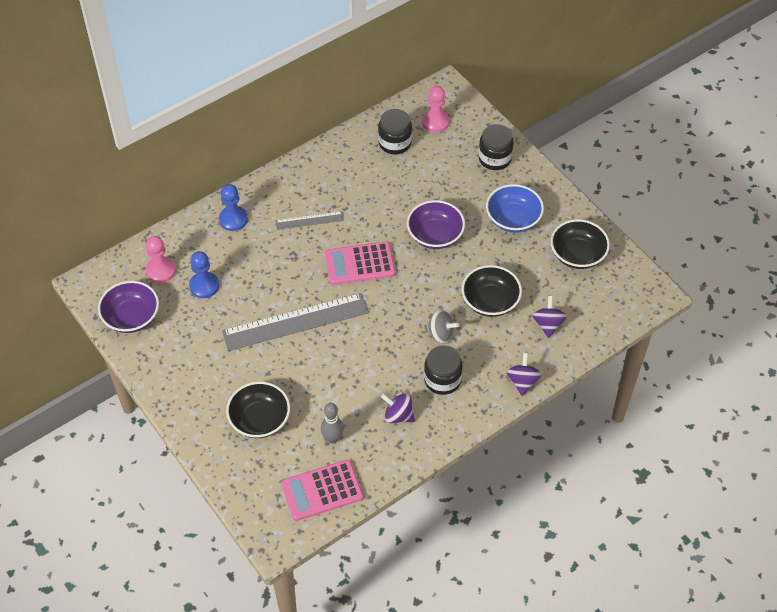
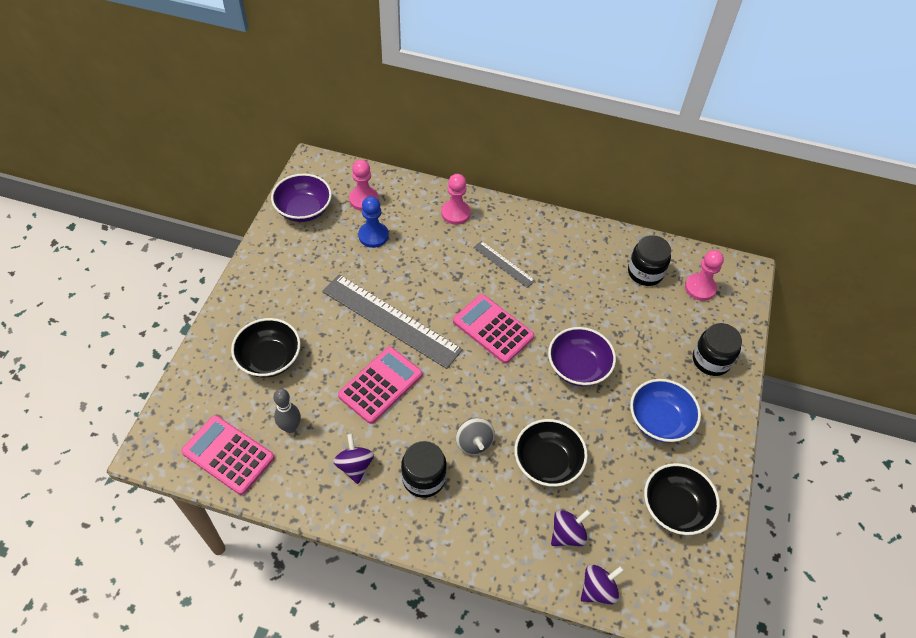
camera: 50 degrees right, 0 degrees up
blue pawn [219,184,248,231] -> pink pawn [441,174,471,225]
purple spinning top [507,353,541,396] -> purple spinning top moved to [581,564,624,604]
none -> pink calculator [338,347,422,424]

